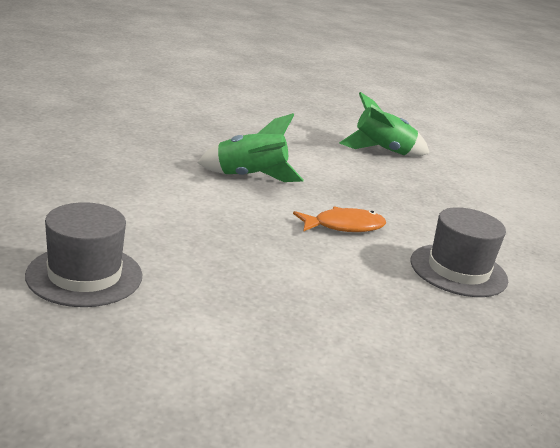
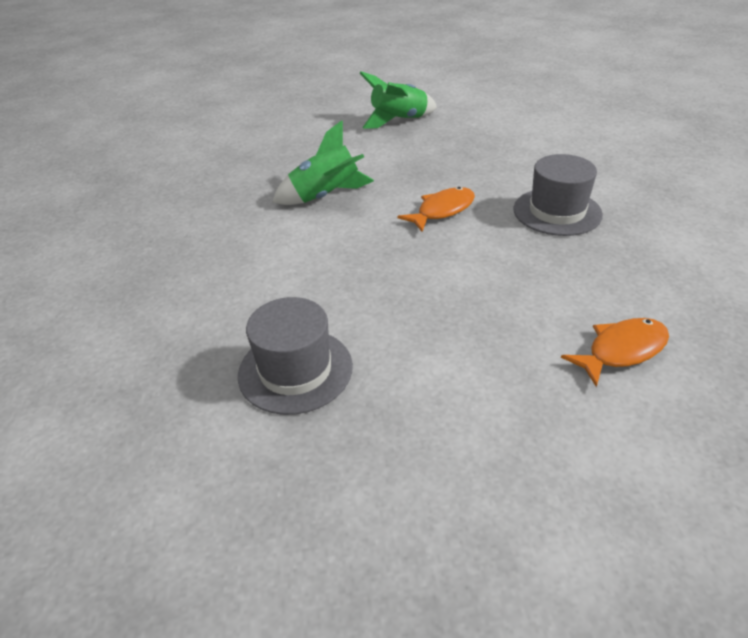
camera: 20 degrees left, 15 degrees up
none -> orange fish [561,318,669,387]

